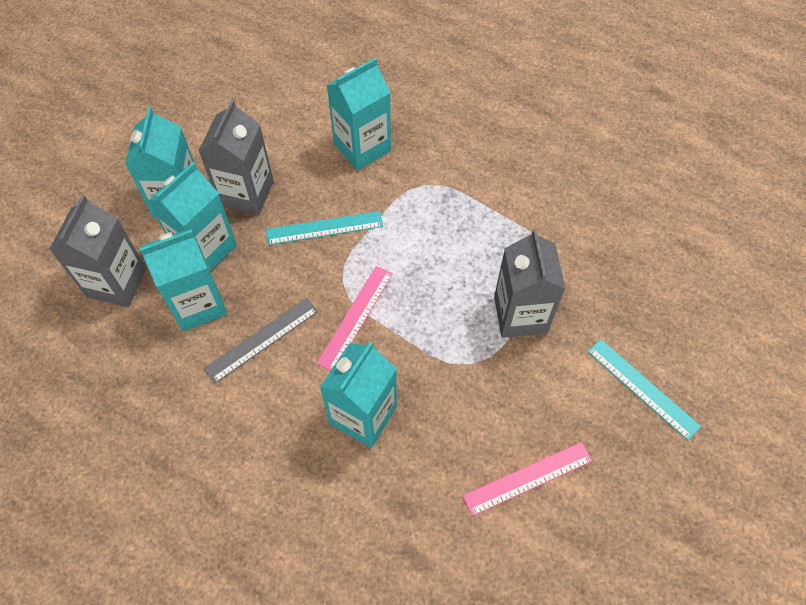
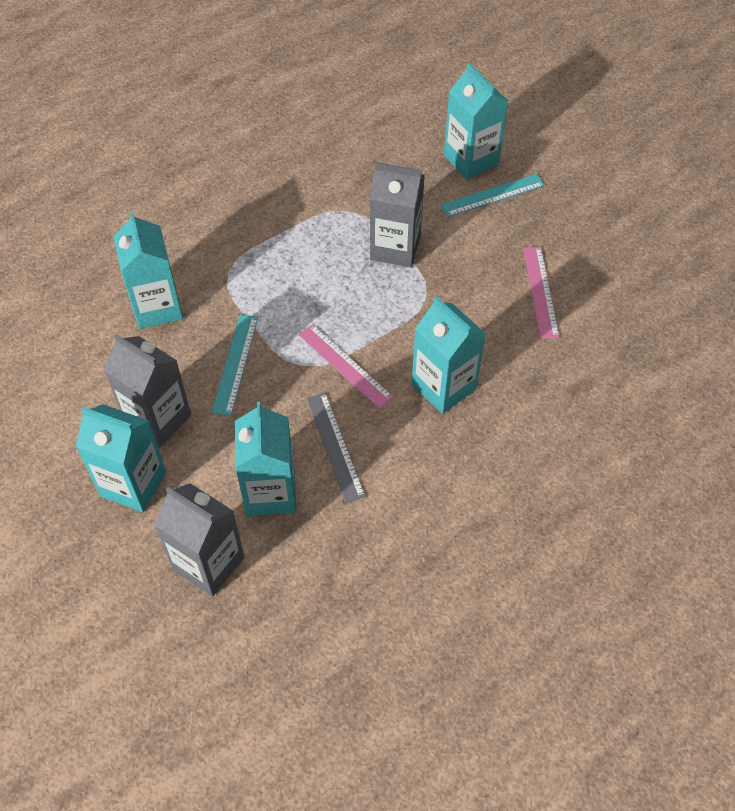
camera: 70 degrees left, 5 degrees down
turquoise carton [148,162,237,271] -> turquoise carton moved to [444,63,508,179]

